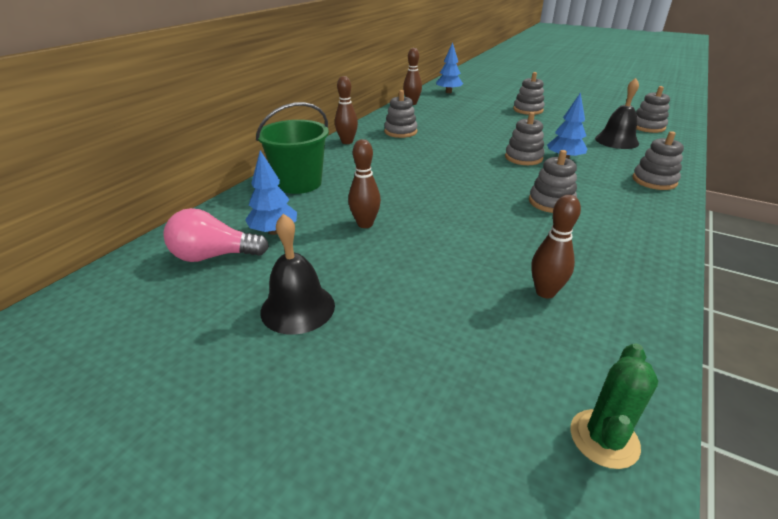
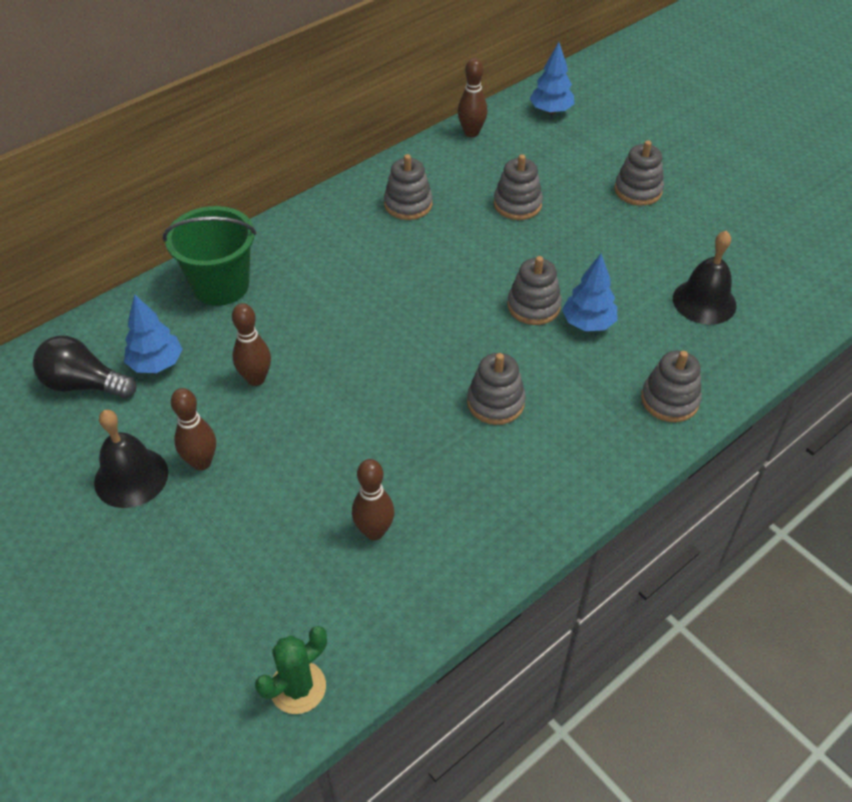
camera: 20 degrees right, 15 degrees up
pink light bulb [163,208,269,262] -> black light bulb [33,335,136,398]
brown bowling pin [335,76,358,144] -> brown bowling pin moved to [171,388,216,470]
grey stacking toy [636,86,670,133] -> grey stacking toy moved to [494,154,543,220]

